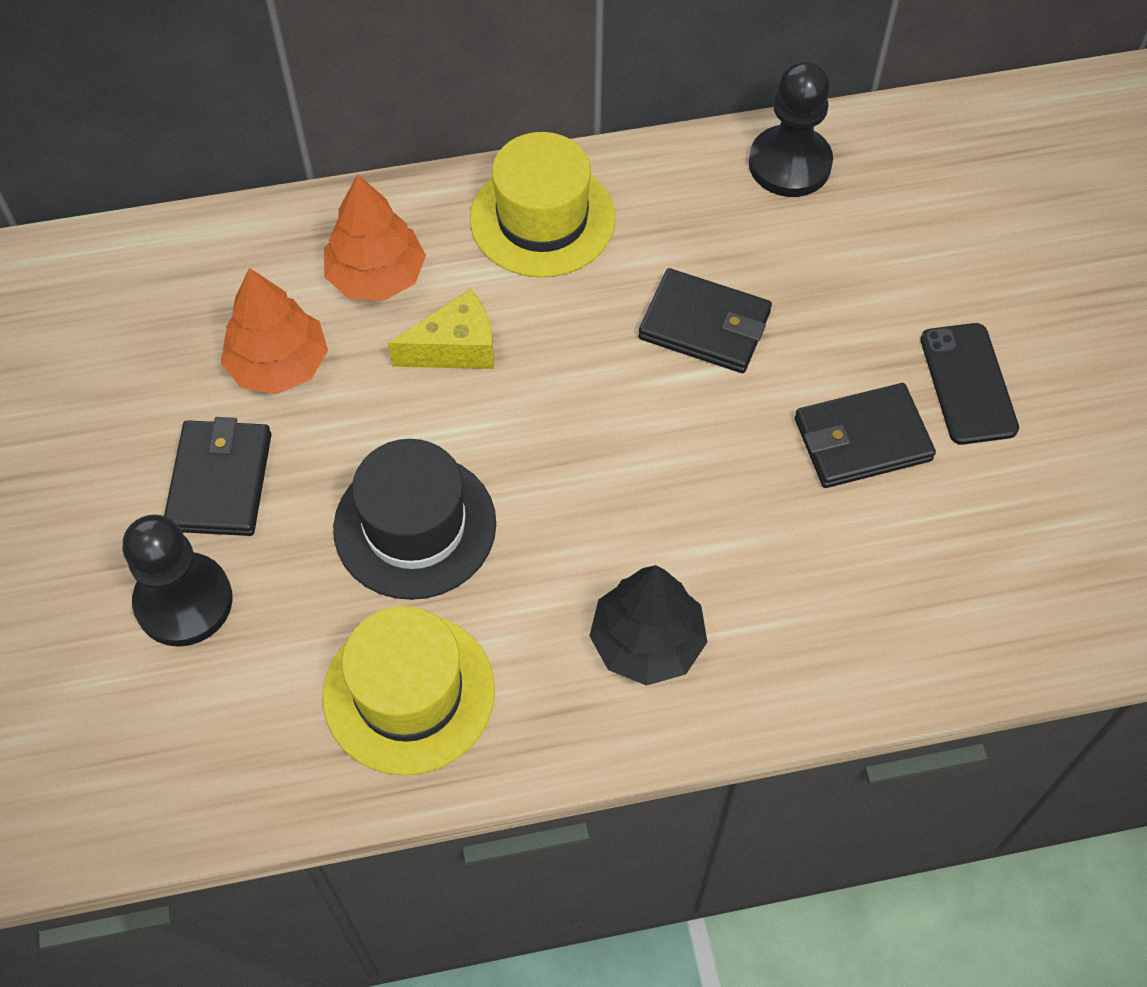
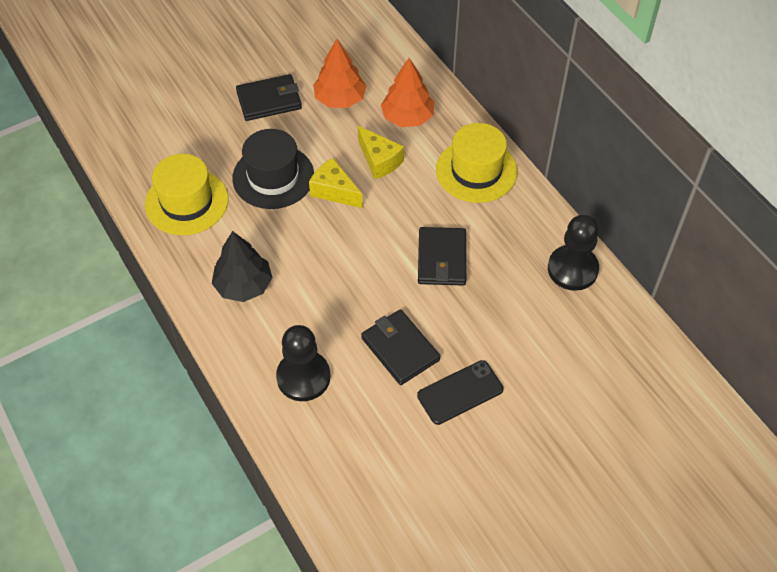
camera: 70 degrees right, 5 degrees down
black pawn [123,515,233,647] -> black pawn moved to [276,325,330,401]
none -> yellow cheese [309,158,363,208]

